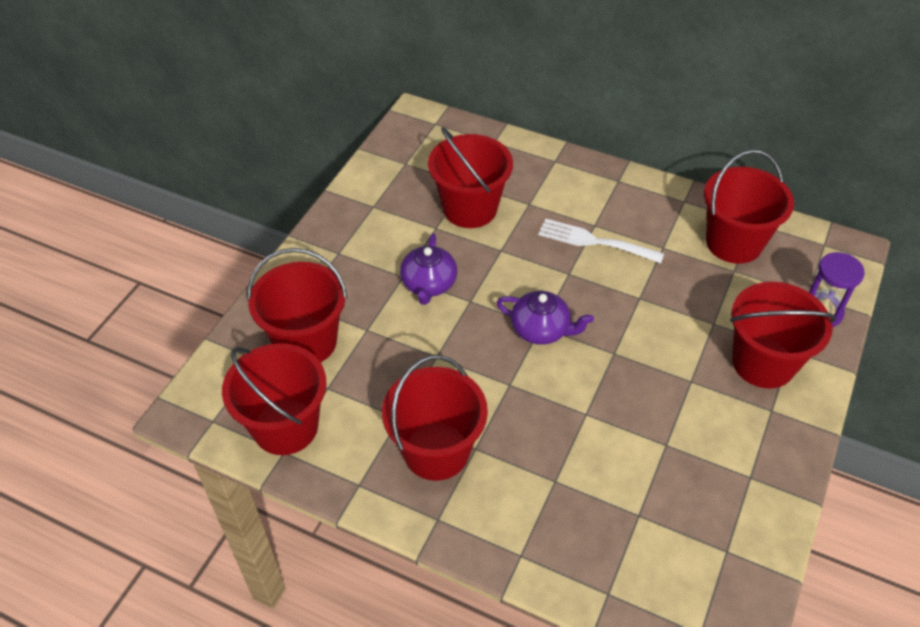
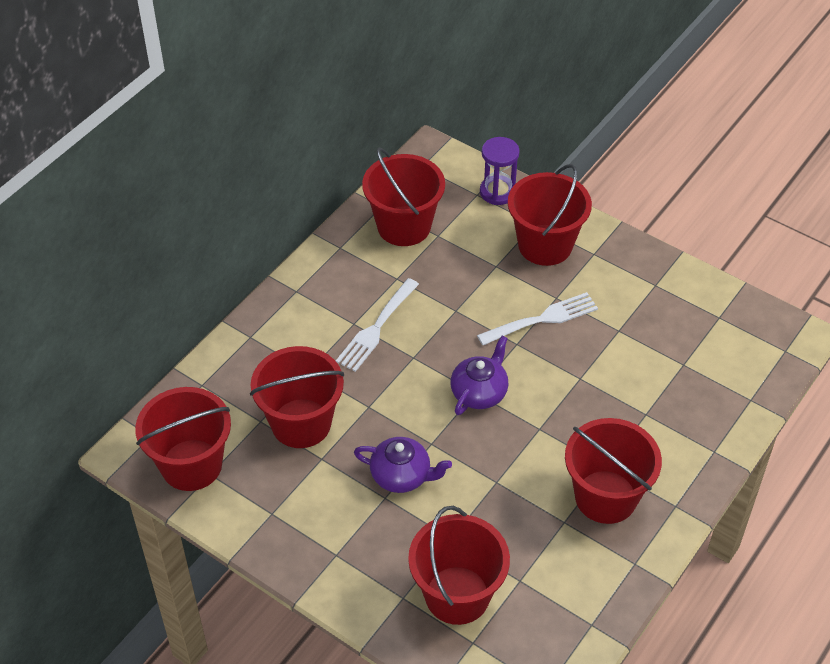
camera: 80 degrees left, 0 degrees up
red bucket [222,343,327,455] -> red bucket moved to [135,387,231,491]
none -> white fork [477,292,598,346]

